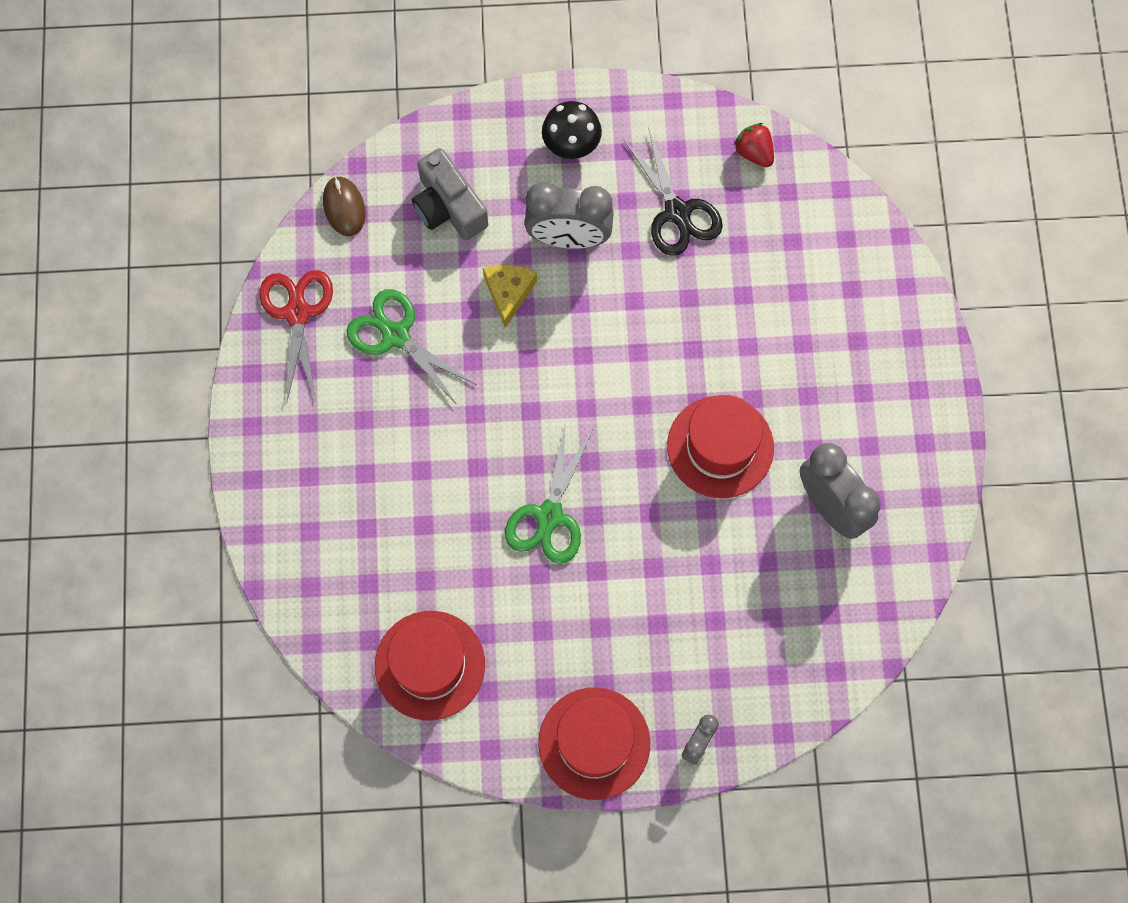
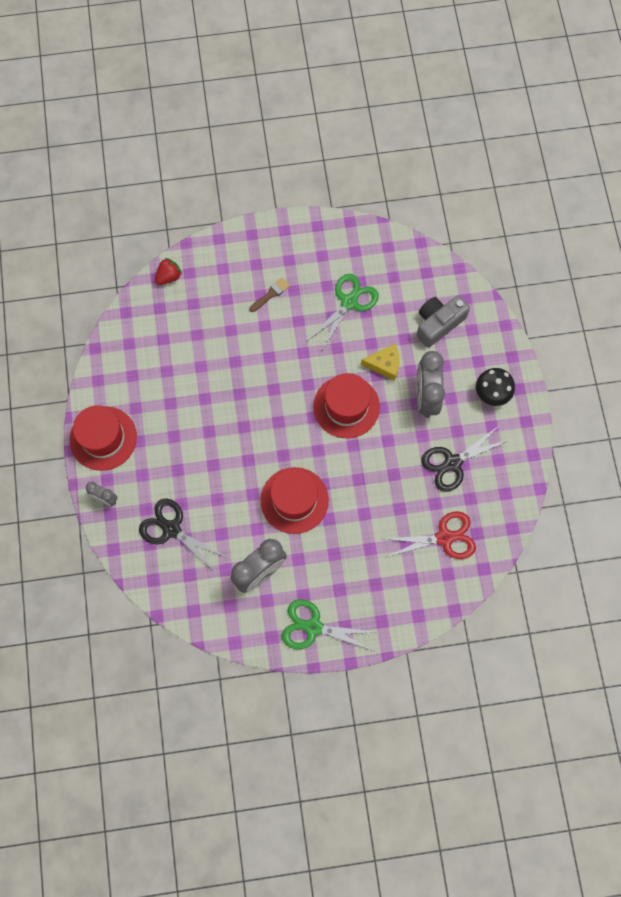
camera: 85 degrees right, 0 degrees up
red scissors [259,270,333,404] -> red scissors moved to [385,511,476,559]
brown mouse [323,176,365,236] -> none
red hat [375,611,485,721] -> red hat moved to [313,373,380,438]
green scissors [505,426,593,564] -> green scissors moved to [282,599,375,651]
red strawberry [733,123,774,167] -> red strawberry moved to [155,258,182,285]
none -> black scissors [139,499,226,572]
none -> brown brush [249,277,290,312]

